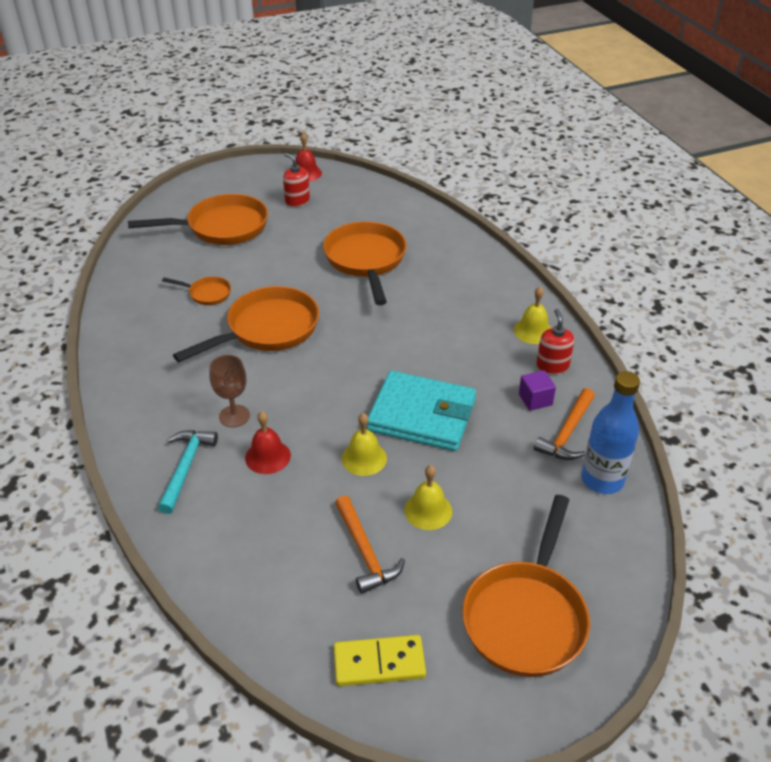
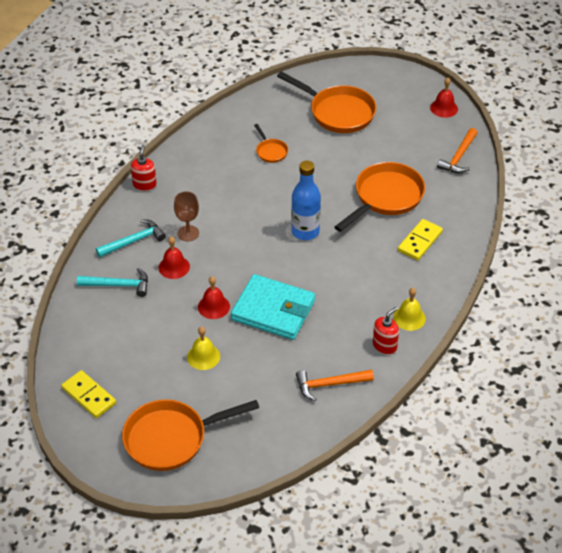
camera: 50 degrees right, 5 degrees up
orange pan [173,286,319,362] -> none
red soap dispenser [283,153,310,207] -> red soap dispenser moved to [131,145,157,191]
orange hammer [335,495,405,594] -> orange hammer moved to [437,128,477,173]
yellow bell [342,413,387,476] -> red bell [198,276,230,319]
turquoise wallet [367,371,476,451] -> turquoise wallet turned 45 degrees counterclockwise [231,274,315,340]
purple cube [519,370,556,411] -> none
blue bottle [581,371,640,494] -> blue bottle moved to [291,161,321,240]
none -> turquoise hammer [77,268,148,297]
none -> yellow domino [398,219,443,260]

